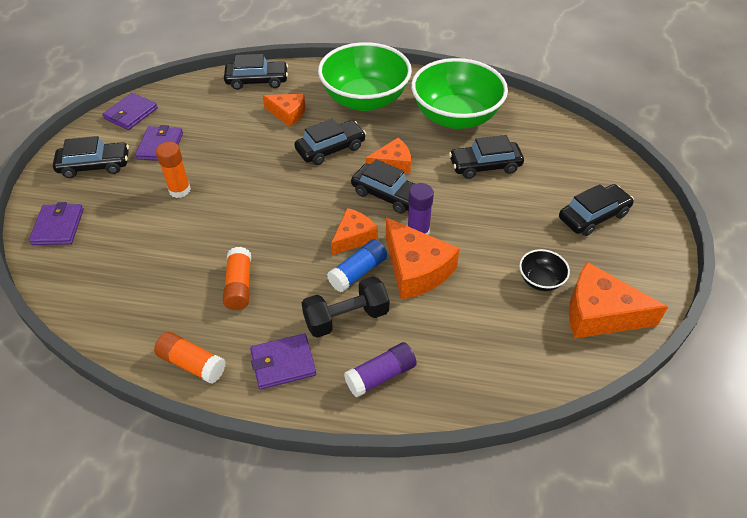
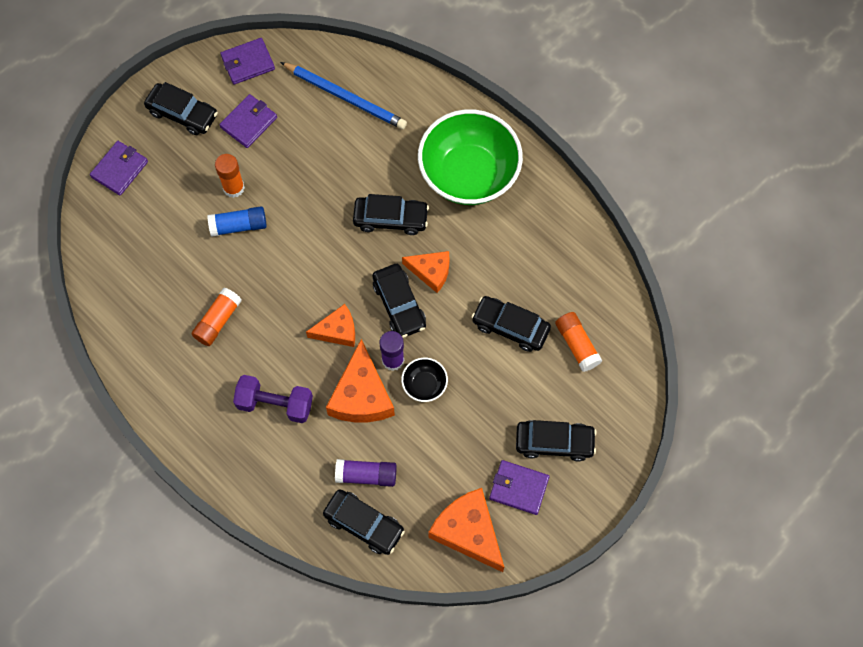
camera: 35 degrees right, 20 degrees up
orange glue stick [154,332,226,384] -> orange glue stick moved to [555,312,602,372]
black car [224,54,288,90] -> black car moved to [323,489,405,555]
purple wallet [250,333,316,389] -> purple wallet moved to [489,460,549,515]
orange cheese [263,94,305,127] -> none
black dumbbell [302,276,389,338] -> purple dumbbell [233,375,313,423]
blue glue stick [327,239,387,292] -> blue glue stick moved to [207,206,267,237]
purple glue stick [344,342,417,397] -> purple glue stick moved to [335,459,397,487]
green bowl [411,58,508,129] -> none
black bowl [519,249,570,291] -> black bowl moved to [401,358,448,402]
none -> blue pencil [280,62,407,129]

